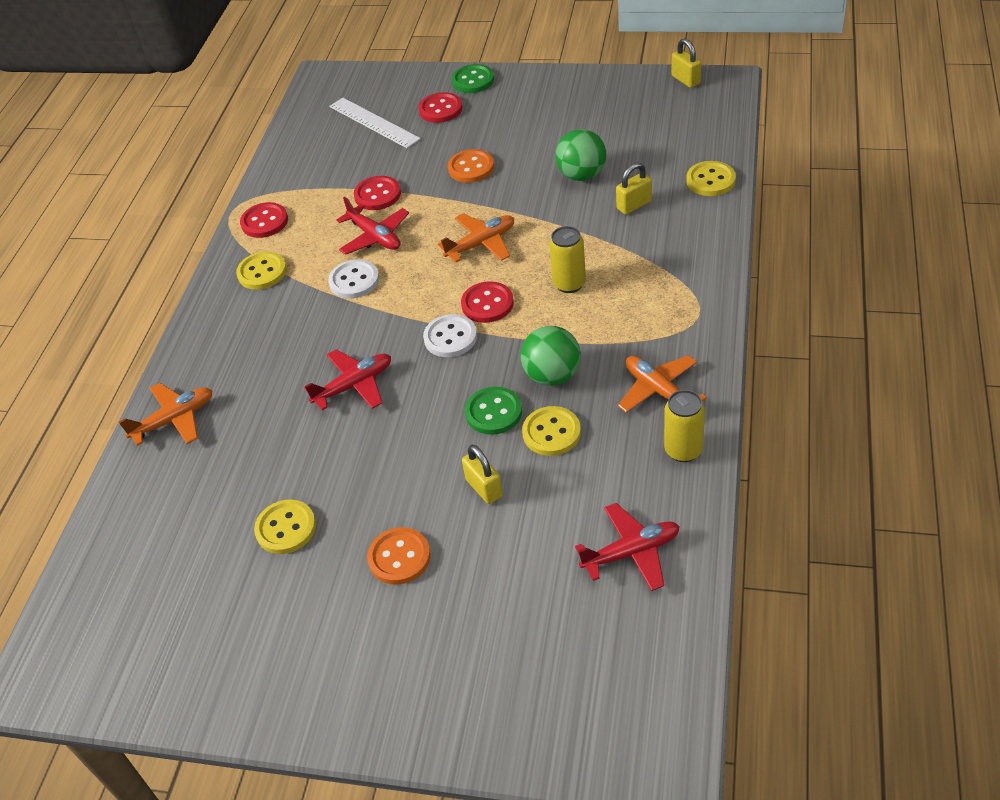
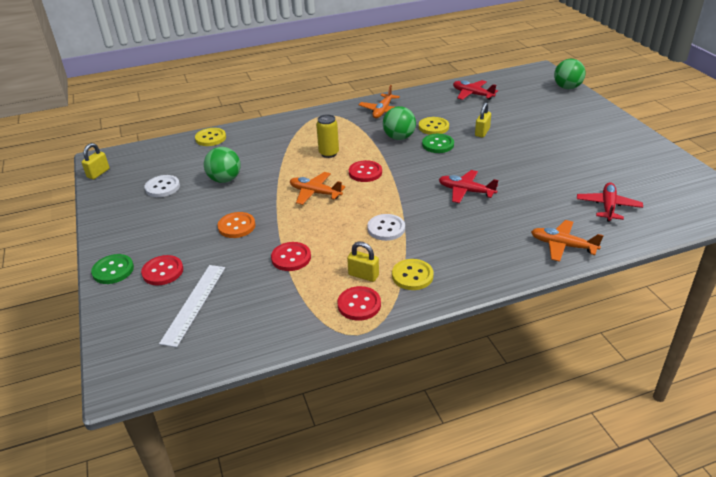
camera: 125 degrees left, 10 degrees down
yellow button [254,500,316,554] -> none
red plane [337,196,409,255] -> red plane moved to [577,182,643,222]
orange button [367,527,431,585] -> none
white button [423,314,477,357] -> white button moved to [145,175,180,197]
yellow padlock [616,163,652,215] -> yellow padlock moved to [347,242,379,282]
yellow can [664,390,705,462] -> none
none -> green ball [554,59,586,89]

